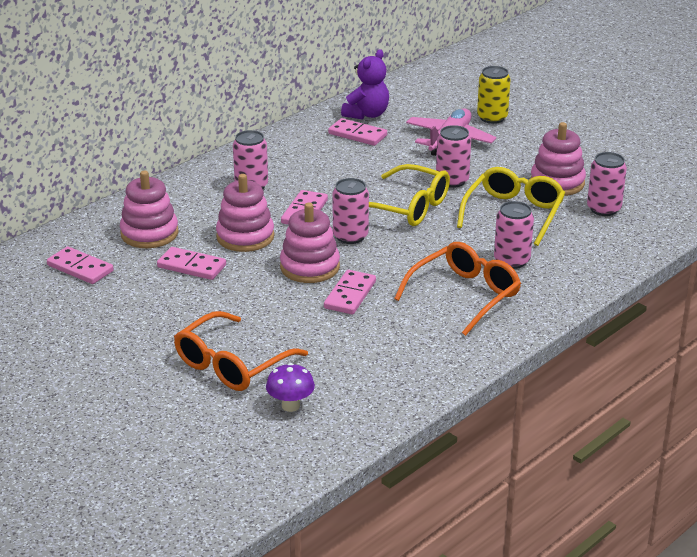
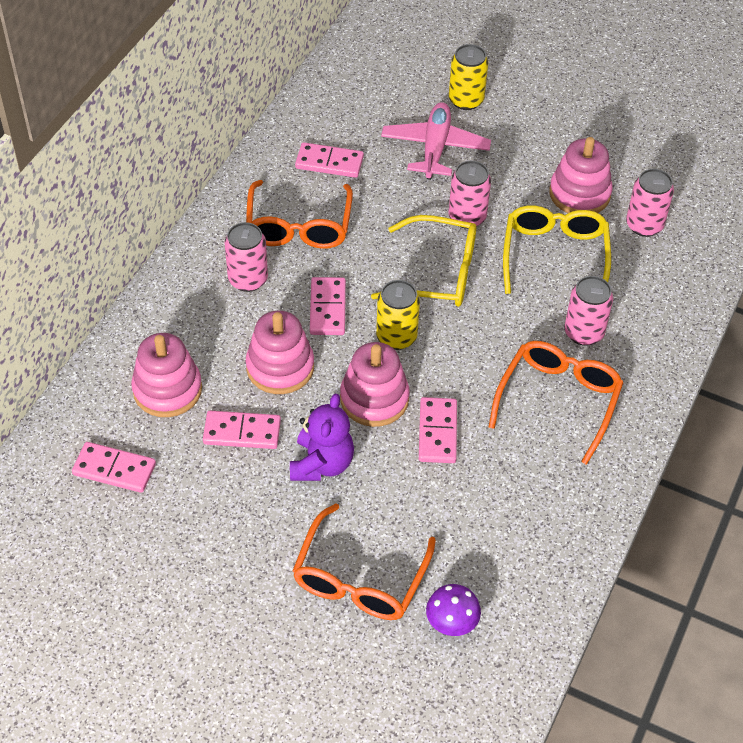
camera: 20 degrees left, 20 degrees up
pink can [332,178,369,244] -> yellow can [376,280,420,350]
purple teddy bear [341,49,389,120] -> purple teddy bear moved to [290,394,354,481]
none -> orange glasses [246,180,353,249]

